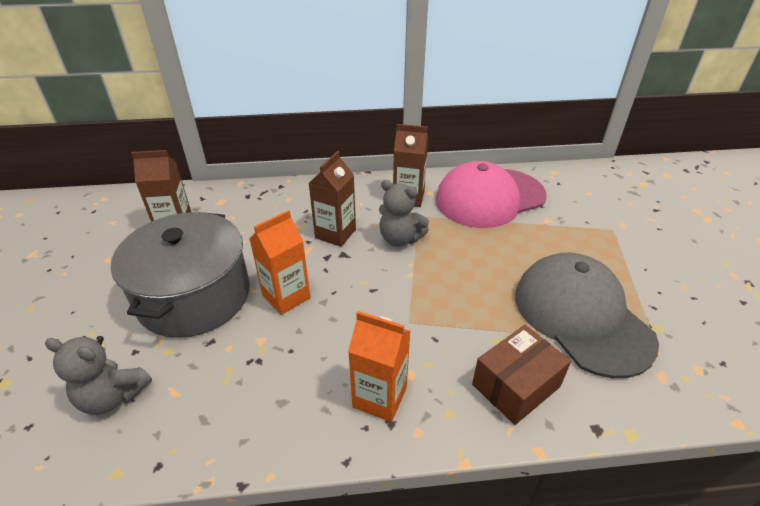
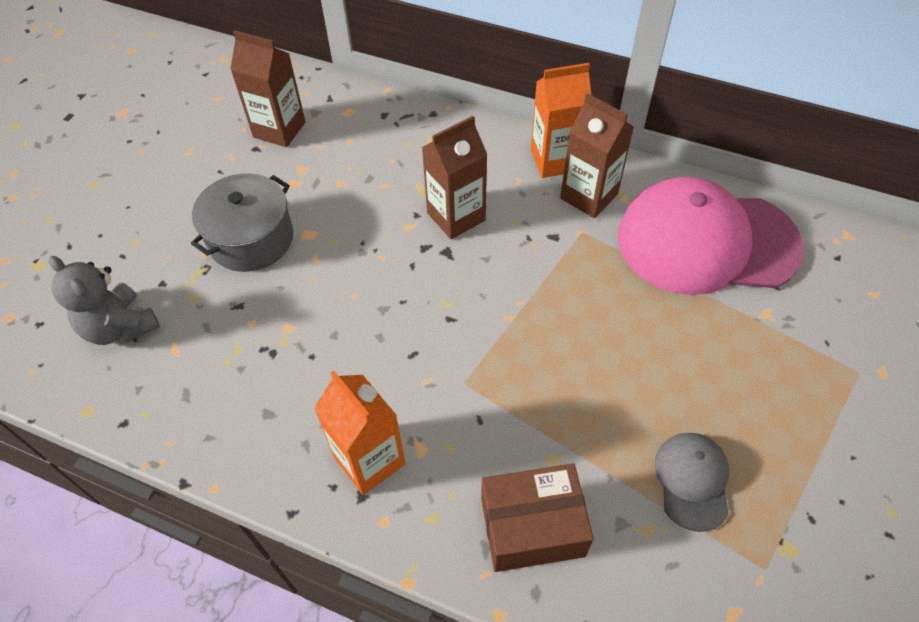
camera: 30 degrees right, 15 degrees up
grey pot [111,212,250,338] -> grey pot [191,173,293,272], size x0.62
orange carton [249,210,311,315] -> orange carton moved to [531,63,591,178]
grey teddy bear [379,180,429,247] -> none
grey cap [515,253,659,378] -> grey cap [655,433,729,532], size x0.46

